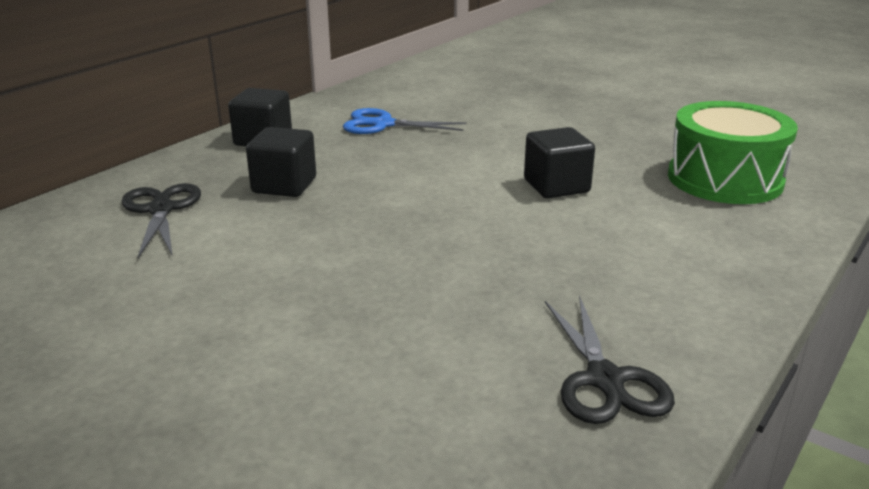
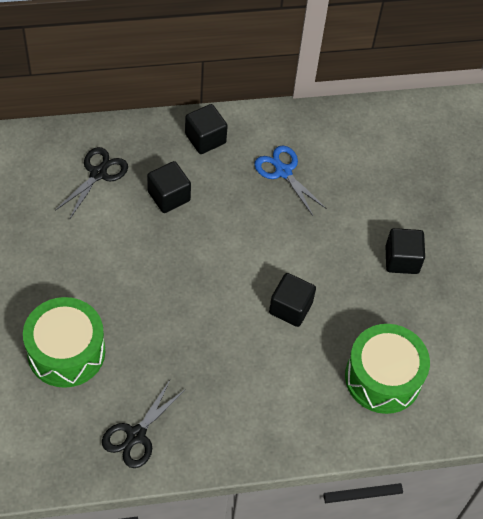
camera: 40 degrees right, 30 degrees up
none -> green drum [23,297,105,388]
none -> black cube [385,228,425,274]

